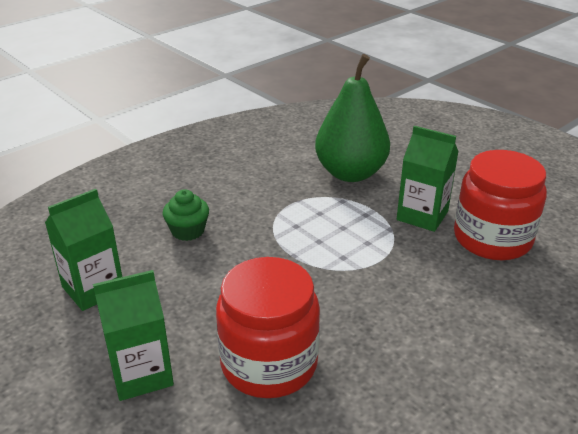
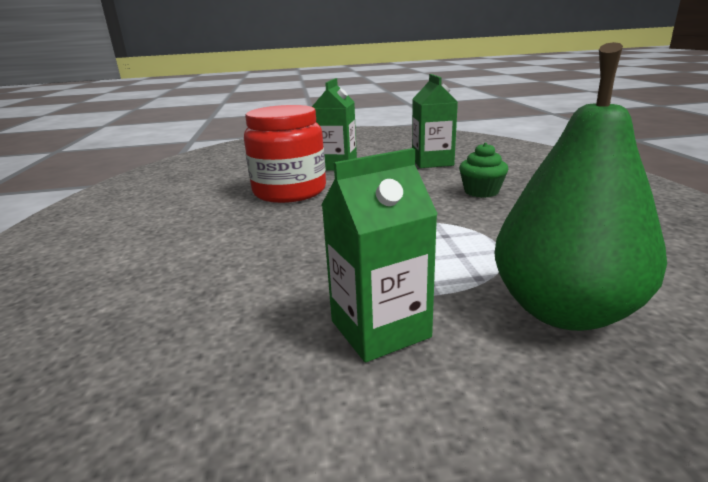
camera: 125 degrees right, 10 degrees down
red jar [454,150,547,260] -> none

